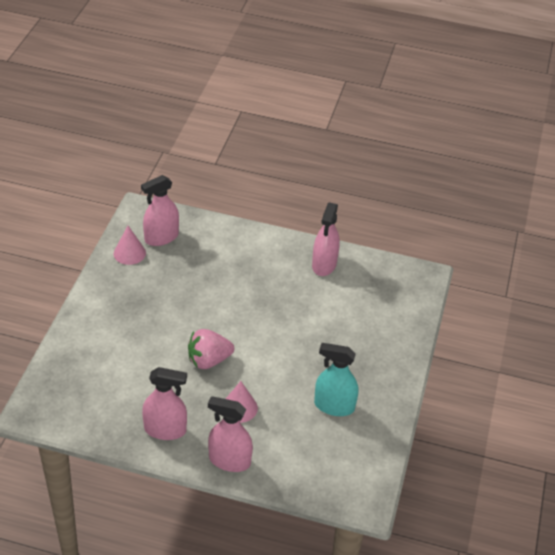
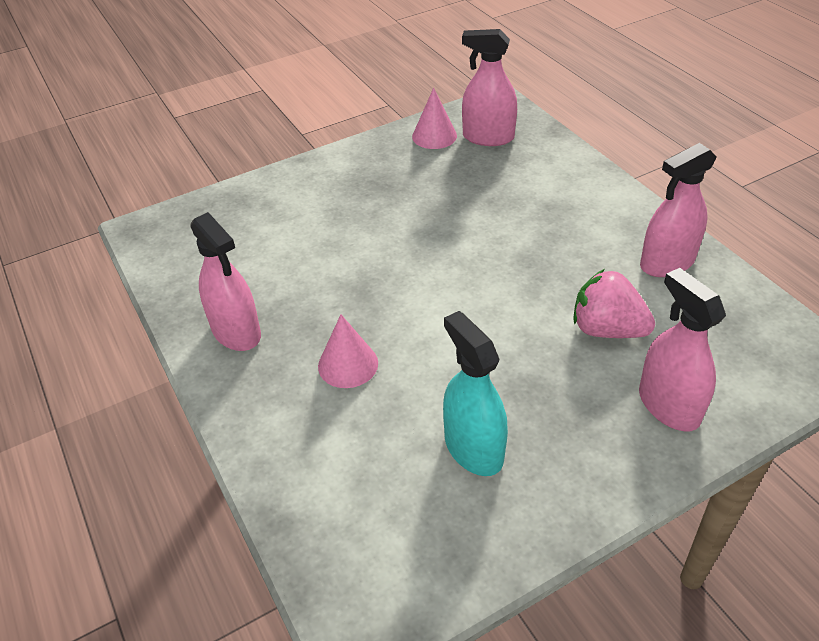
camera: 50 degrees right, 0 degrees up
pink strawberry [188,329,234,369] -> pink strawberry moved to [573,269,655,338]
pink spray bottle [208,396,253,472] -> pink spray bottle moved to [639,268,726,431]

